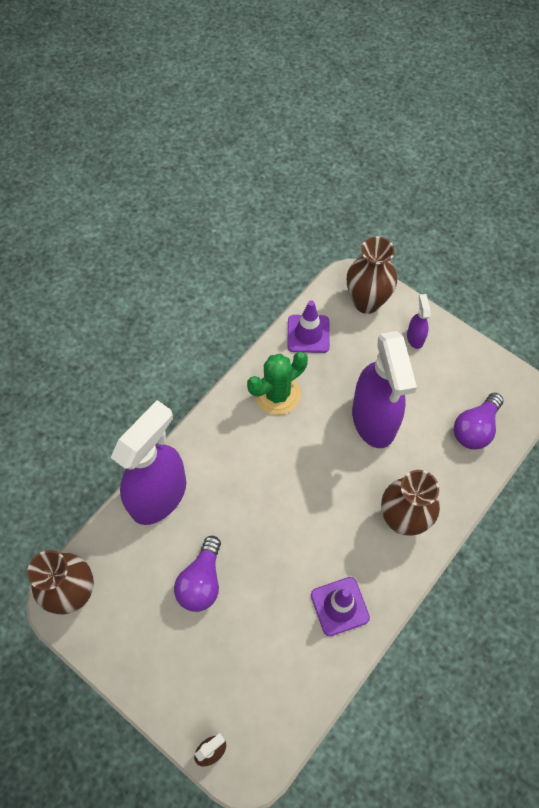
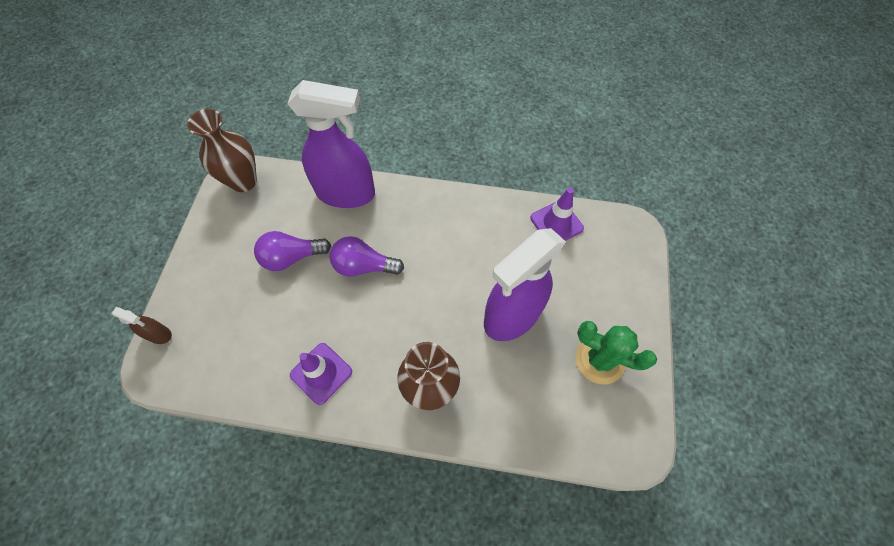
camera: 60 degrees right, 0 degrees up
green cactus [247,352,308,415] -> green cactus moved to [575,321,657,384]
brown vase [347,236,397,314] -> none
purple spray bottle [407,294,430,349] -> none
purple light bulb [454,393,504,450] -> purple light bulb moved to [330,236,404,277]

